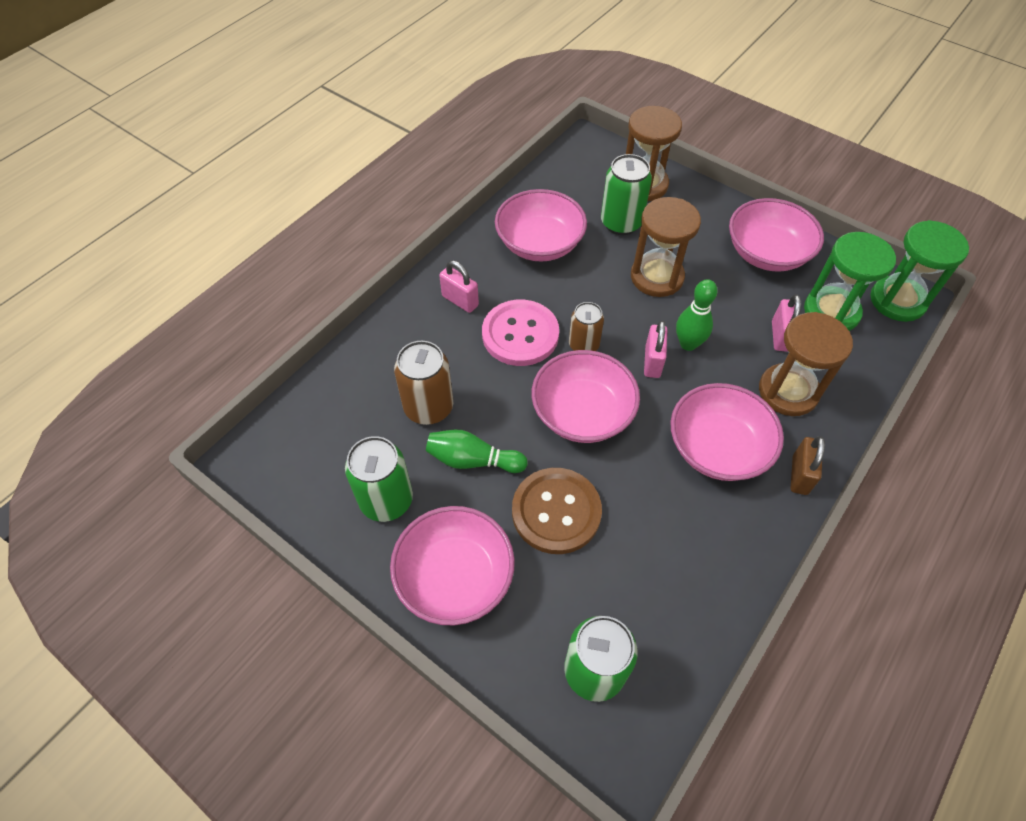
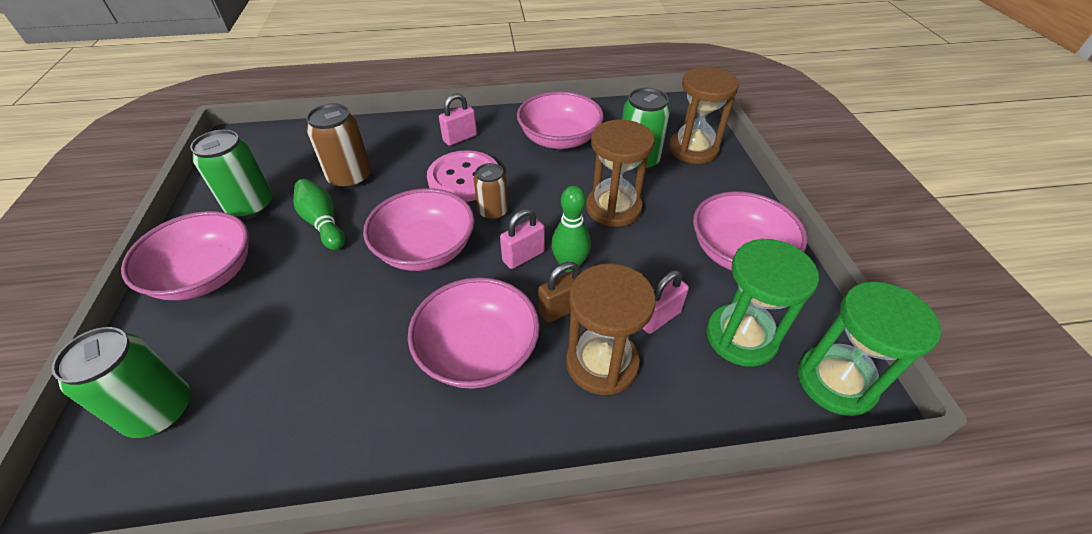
camera: 45 degrees right, 10 degrees down
pink padlock [439,260,479,313] -> pink padlock turned 60 degrees clockwise [439,93,477,146]
brown button [512,468,602,554] -> none
brown padlock [791,436,825,495] -> brown padlock moved to [538,262,582,323]

